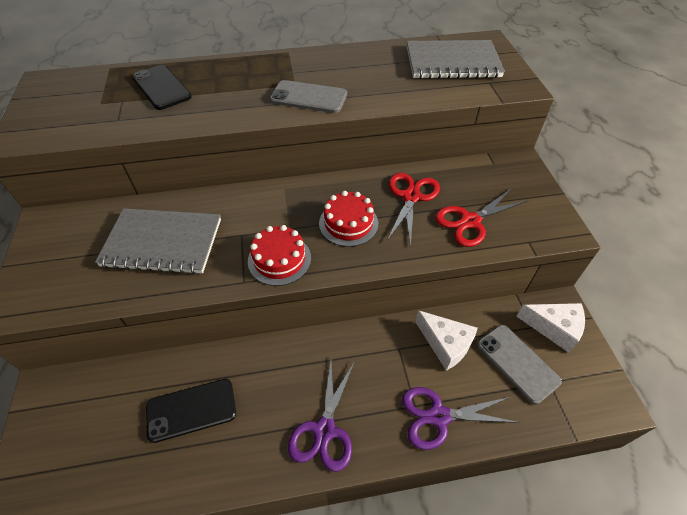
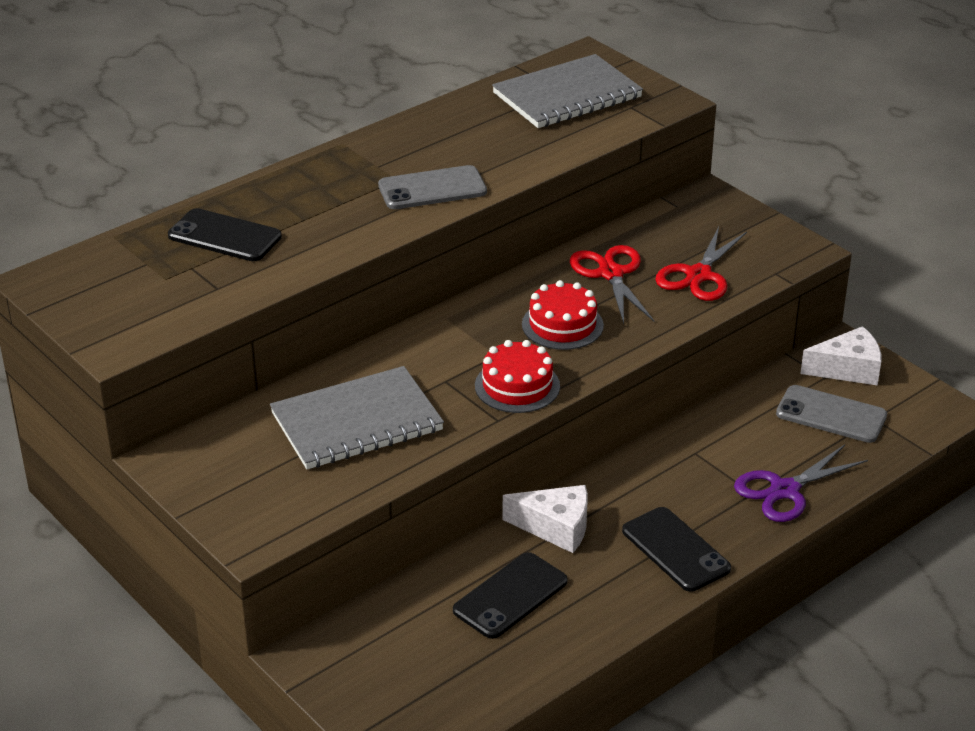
camera: 30 degrees left, 15 degrees down
purple scissors [288,361,355,472] -> black phone [622,507,731,592]
white cheese [415,310,477,371] -> white cheese moved to [503,485,588,553]

